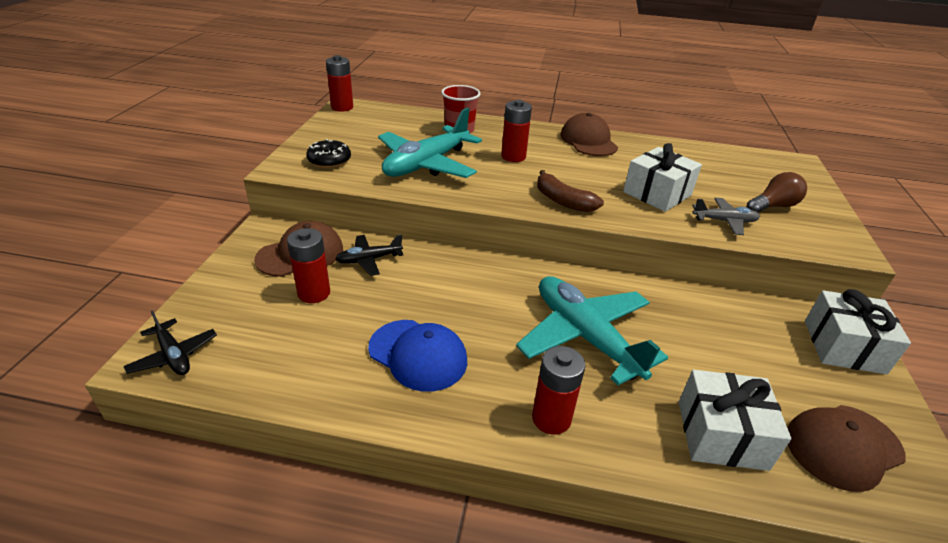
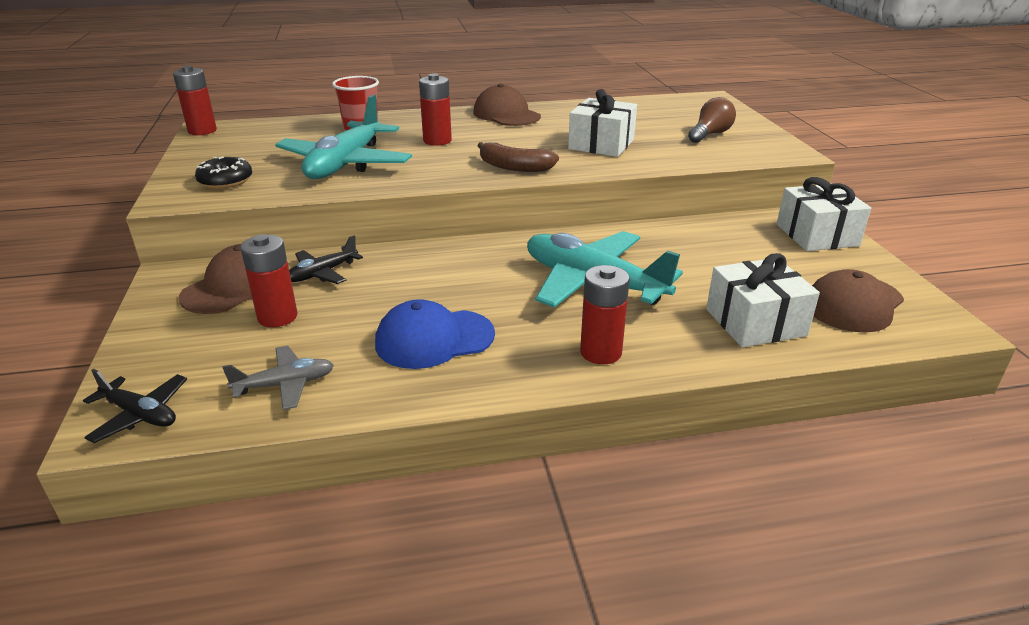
camera: 20 degrees left, 5 degrees down
blue cap [368,320,467,392] -> blue cap turned 150 degrees clockwise [375,299,495,369]
grey plane [692,198,760,235] -> grey plane moved to [222,346,334,410]

